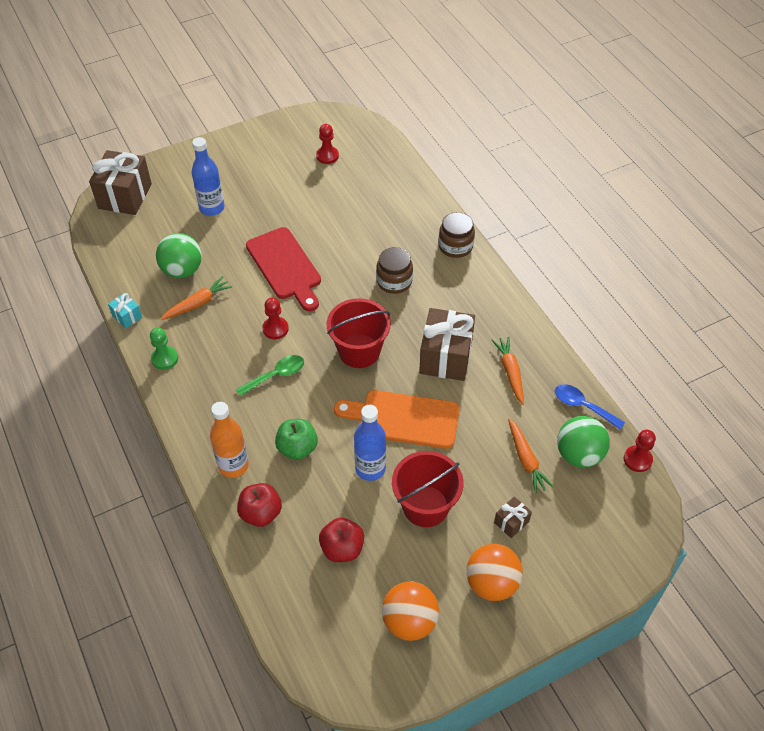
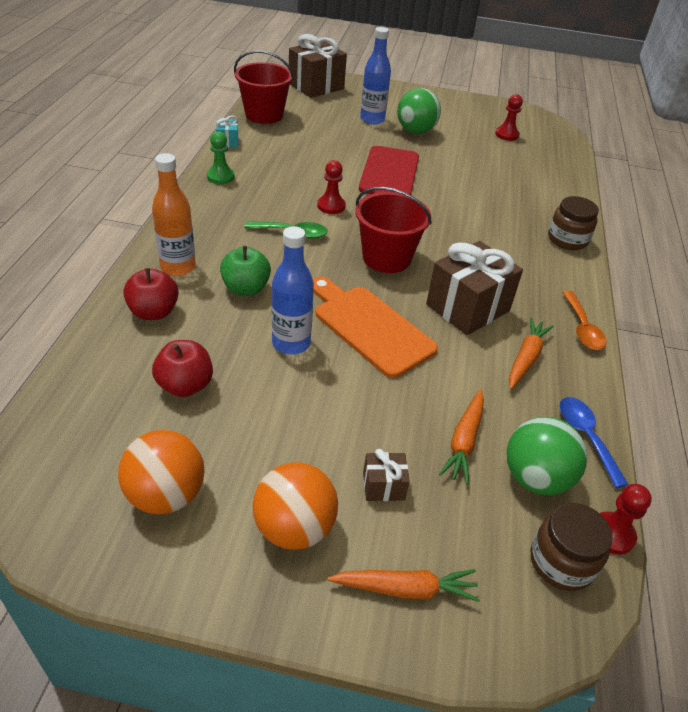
camera: 35 degrees right, 10 degrees down
green ball [156,233,202,278] -> green ball moved to [397,88,441,134]
orange carrot [160,276,232,320] -> orange carrot moved to [327,569,480,602]
brown jar [376,247,413,294] -> brown jar moved to [531,503,613,591]
red bucket [392,451,464,527] -> red bucket moved to [234,50,294,124]
none -> orange spoon [562,291,606,350]

